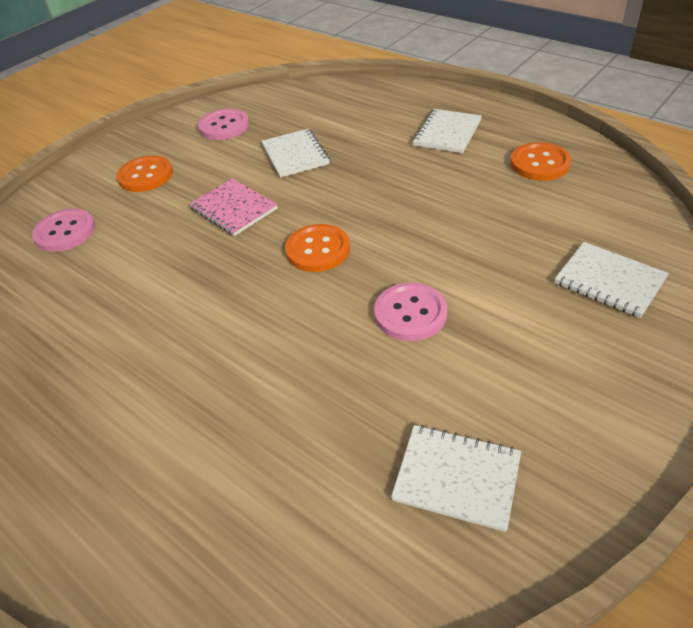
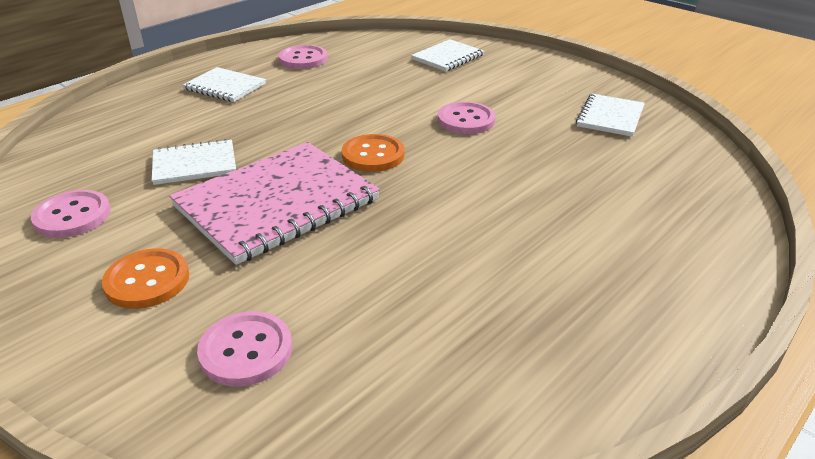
camera: 90 degrees left, 10 degrees down
pink notebook [189,178,278,236] -> pink notebook [169,142,380,265], size x1.91
orange button [510,142,571,181] -> pink button [278,45,328,69]

